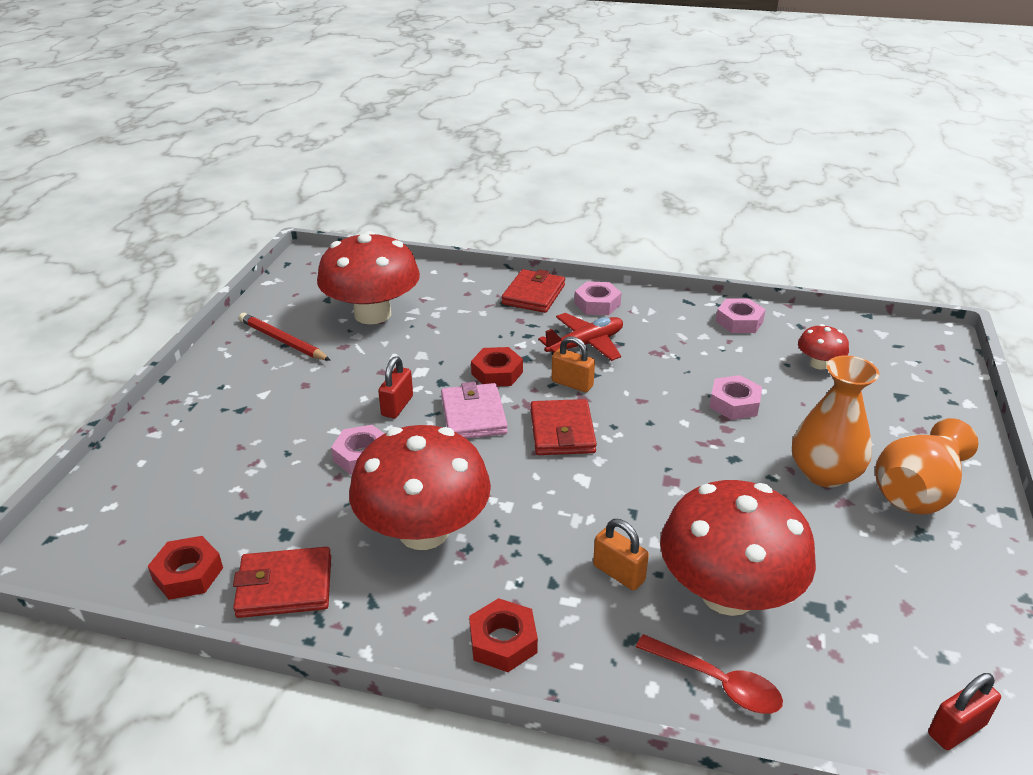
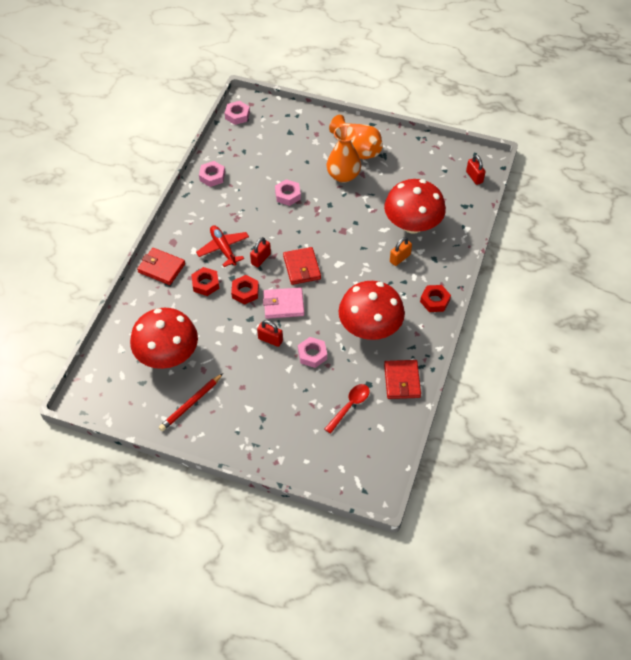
camera: 85 degrees left, 20 degrees up
red nut [148,536,223,600] -> red nut moved to [191,267,219,296]
red wallet [531,399,597,455] -> red wallet turned 75 degrees clockwise [283,247,321,285]
orange padlock [551,336,595,392] -> red padlock [250,237,271,267]
pink nut [574,281,622,315] -> pink nut moved to [225,101,250,125]
red spoon [636,634,783,714] -> red spoon moved to [325,384,369,434]
red mushroom [798,324,849,370] -> none

